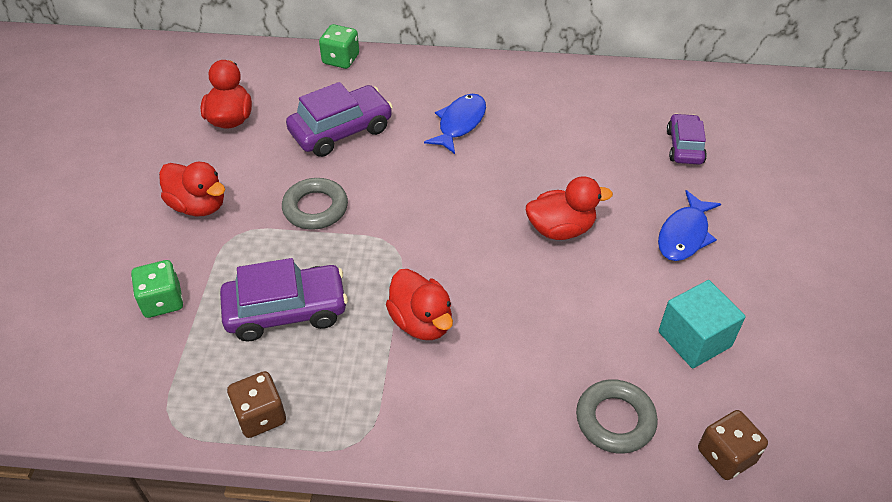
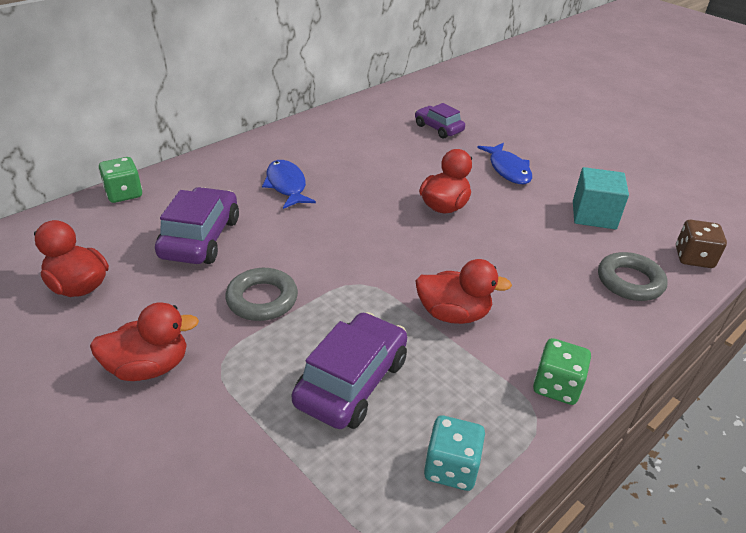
camera: 50 degrees left, 10 degrees down
green dice [131,260,183,318] -> green dice moved to [533,338,591,405]
brown dice [227,371,286,438] -> turquoise dice [424,415,485,491]

